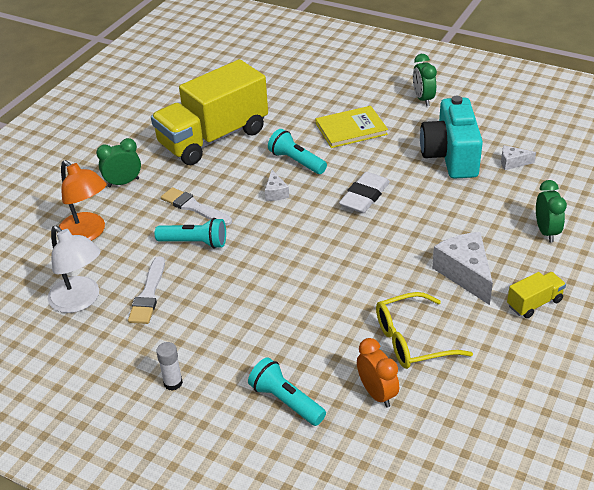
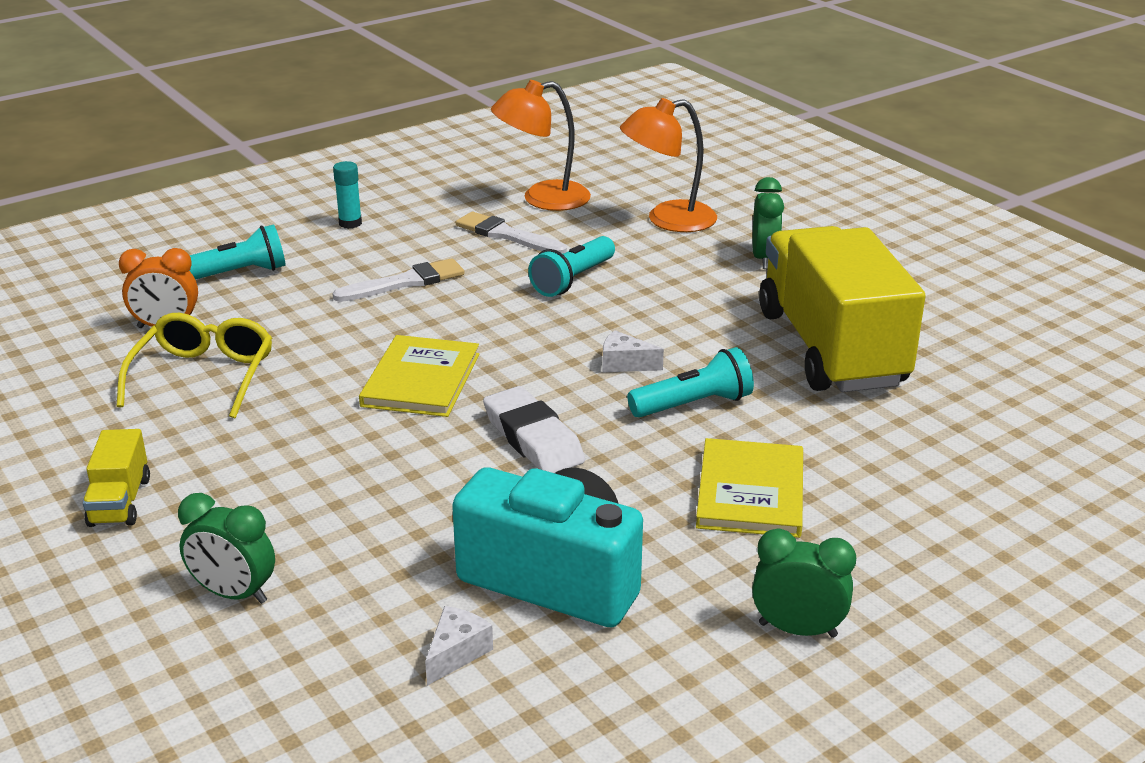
camera: 115 degrees right, 10 degrees down
white lamp [48,226,101,313] -> orange lamp [491,80,591,211]
white glue stick [156,342,183,391] -> turquoise glue stick [333,161,362,229]
white brush [161,187,232,226] -> white brush moved to [332,258,464,302]
white cheese [432,232,493,305] -> none
none -> yellow book [359,335,479,417]

